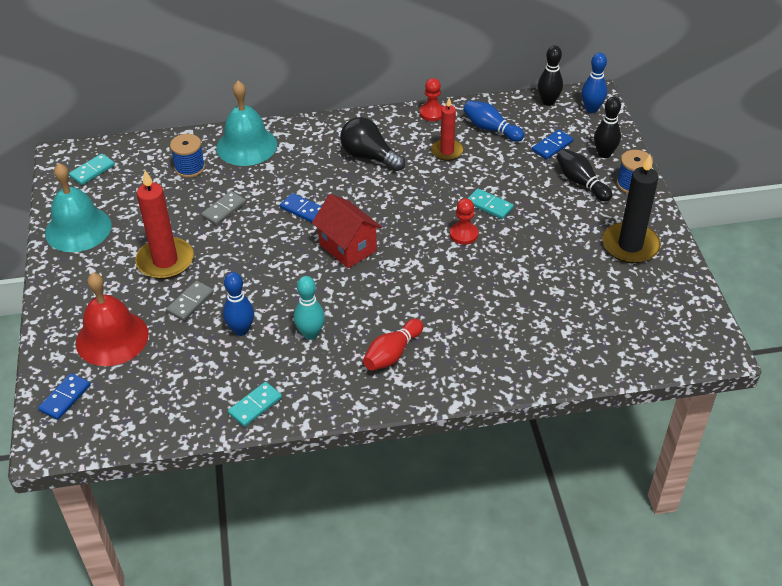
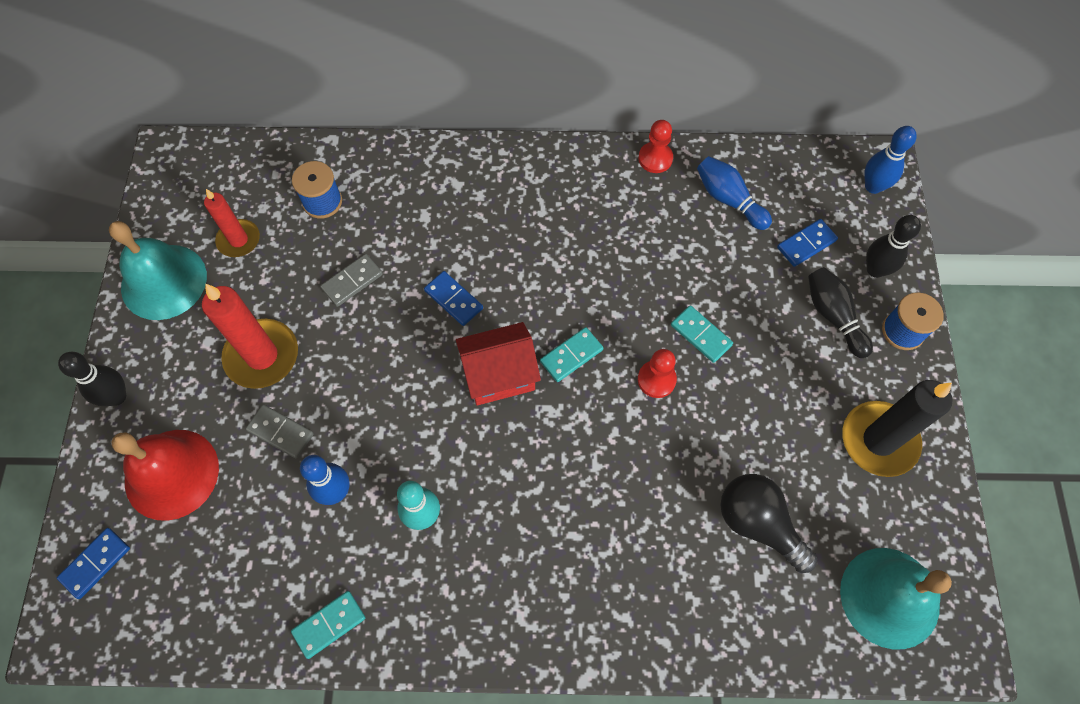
camera: 10 degrees right, 20 degrees up
turquoise domino [69,154,115,185] -> turquoise domino moved to [540,327,603,382]
grey domino [166,281,214,321] -> grey domino turned 75 degrees clockwise [246,405,314,458]
turquoise bell [216,81,277,166] -> turquoise bell moved to [840,548,952,650]
red house [312,194,382,268] -> red house turned 75 degrees counterclockwise [456,322,541,405]
black light bulb [340,117,405,171] -> black light bulb moved to [720,474,817,573]
red bowling pin [363,319,423,371] -> none
red candle [431,98,464,161] -> red candle moved to [204,189,260,257]
black bowling pin [538,45,563,106] -> black bowling pin moved to [58,352,126,406]

